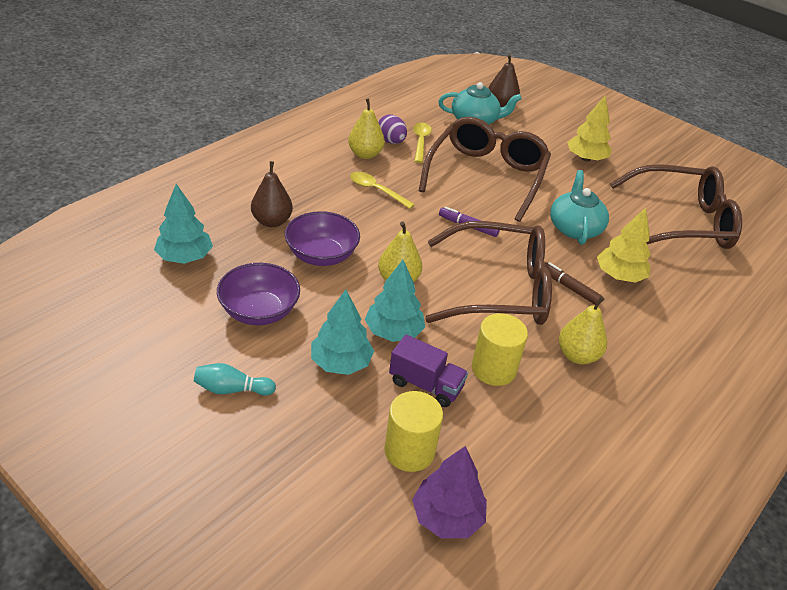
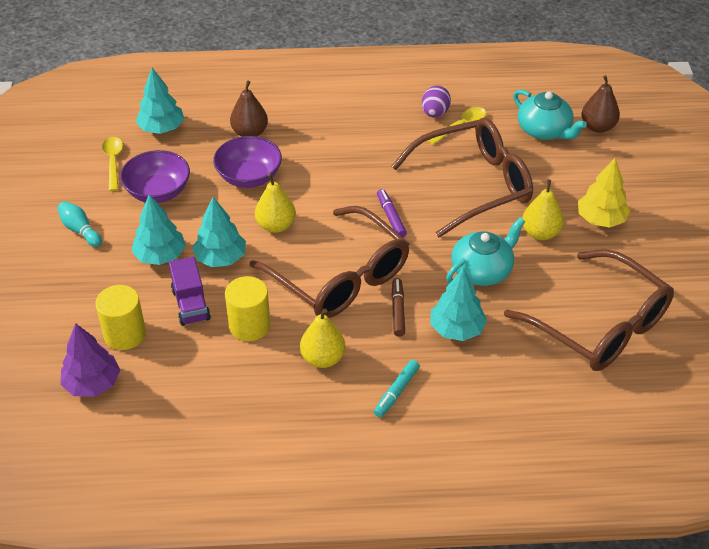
camera: 50 degrees right, 5 degrees up
yellow pear [348,98,385,159] -> yellow pear moved to [522,180,564,240]
yellow spoon [350,172,415,209] -> yellow spoon moved to [102,137,123,191]
yellow tree [597,207,651,283] -> turquoise tree [430,268,487,341]
none -> turquoise marker [374,360,420,418]

